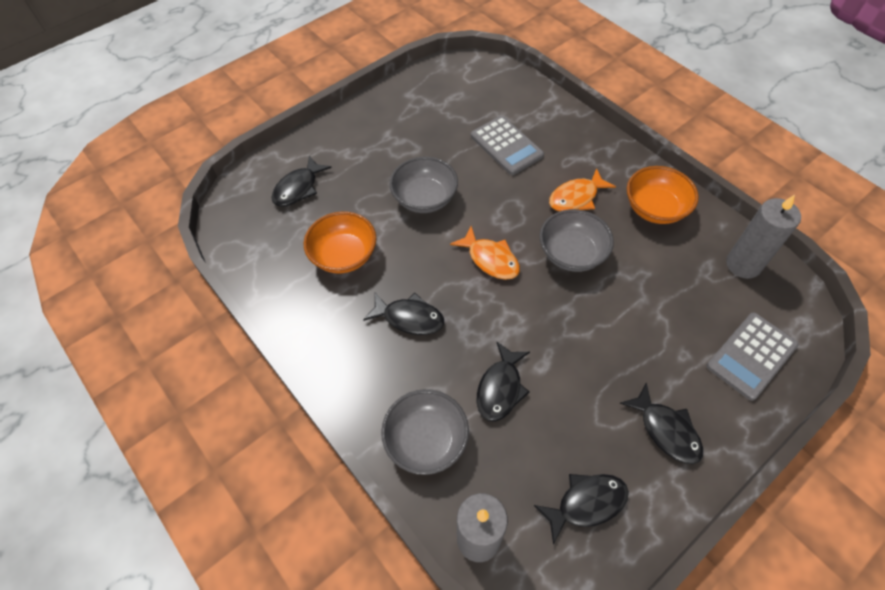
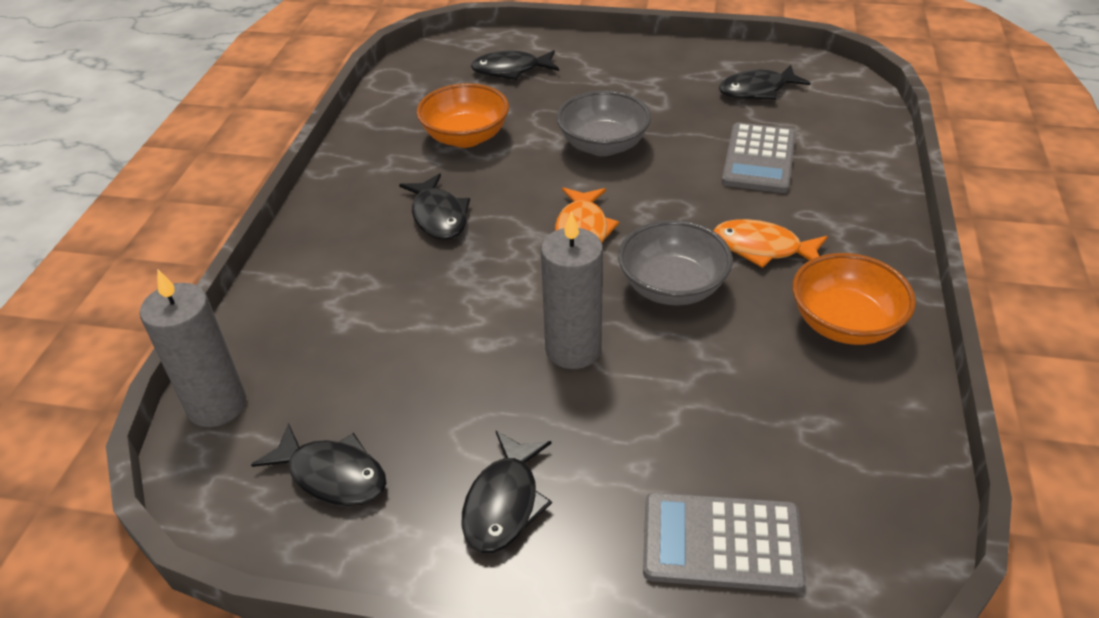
camera: 50 degrees right, 15 degrees down
grey bowl [381,389,469,475] -> none
black fish [477,342,530,422] -> black fish moved to [719,65,811,100]
grey candle [726,195,801,279] -> grey candle moved to [541,211,603,369]

